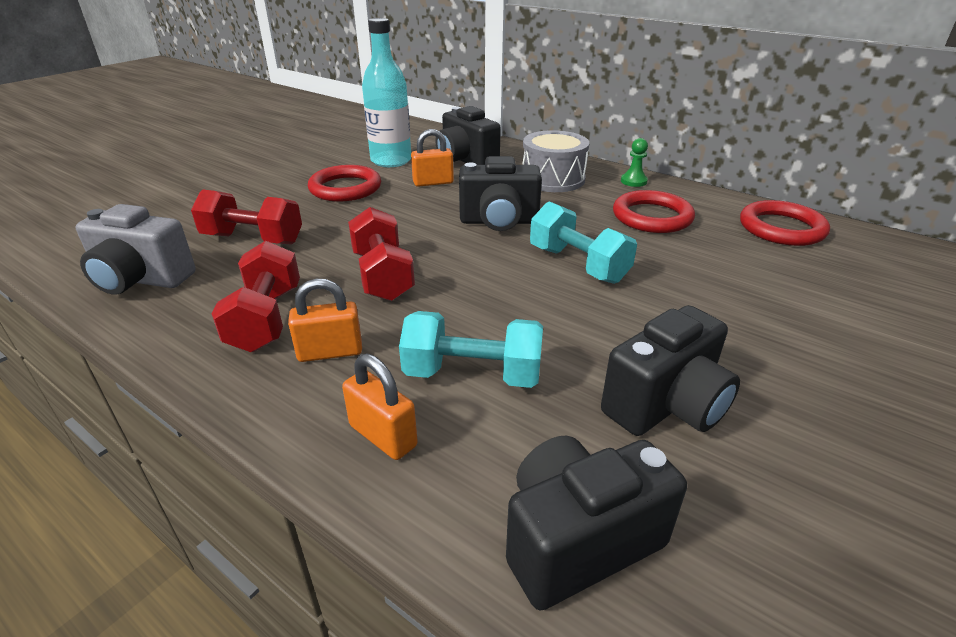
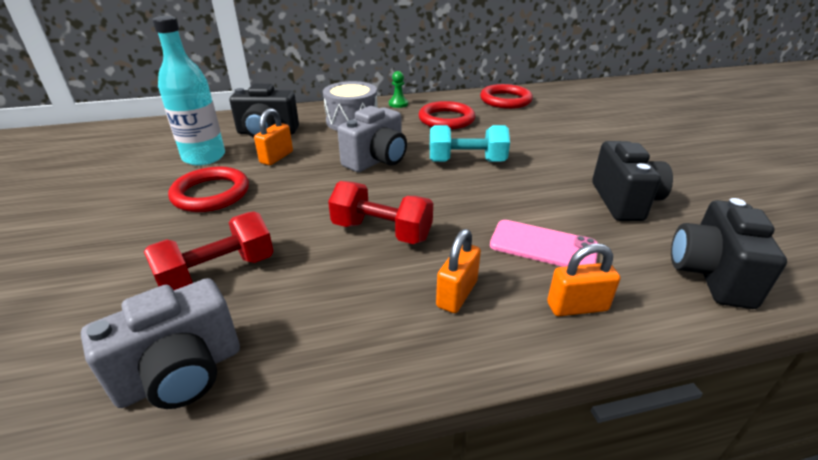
camera: 50 degrees left, 0 degrees up
red dumbbell [211,241,300,352] -> none
turquoise dumbbell [399,311,543,388] -> pink phone [490,220,598,267]
black camera [459,156,542,231] -> grey camera [337,106,407,172]

